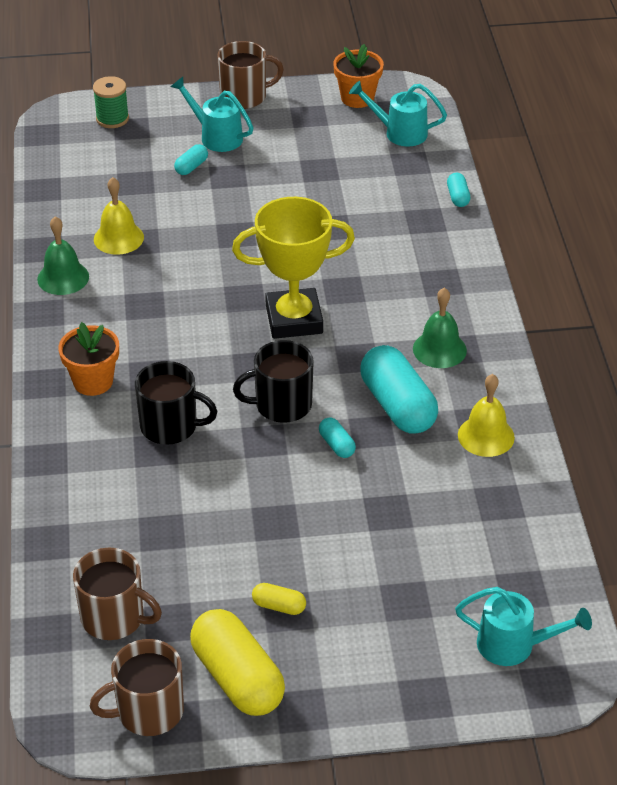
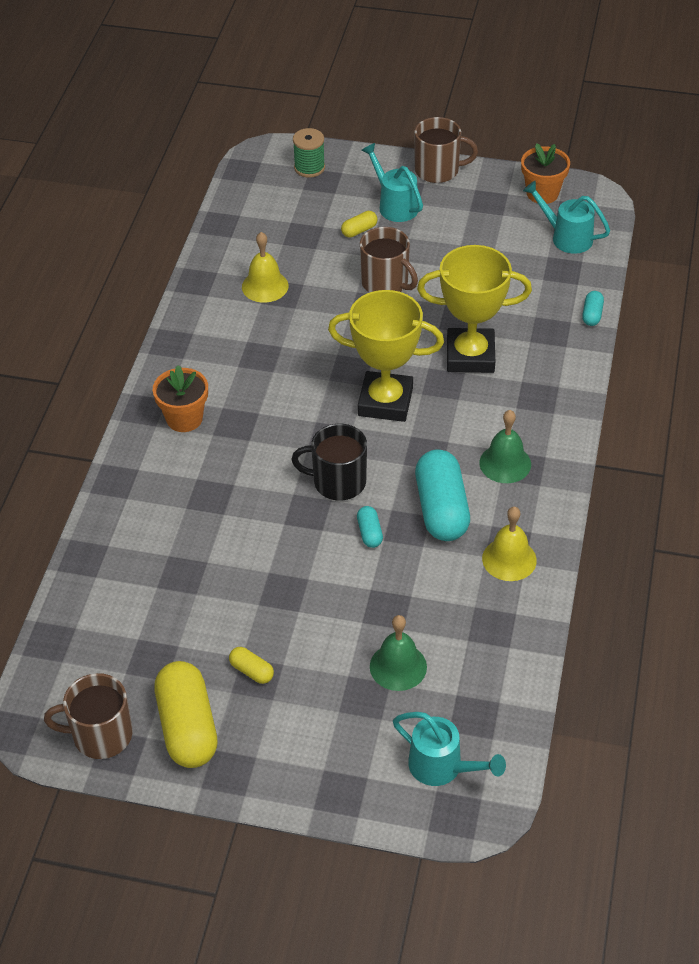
camera: 20 degrees right, 5 degrees up
green bell [37,216,89,295] -> green bell moved to [370,615,427,691]
brown mug [73,547,162,640] -> brown mug moved to [360,227,418,293]
black mug [135,361,218,445] -> none
turquoise capsule [174,144,208,175] -> yellow capsule [341,211,378,238]
none -> yellow trophy [417,245,532,373]

